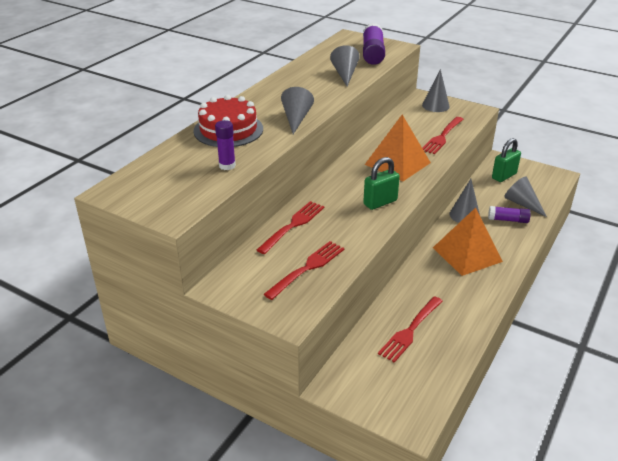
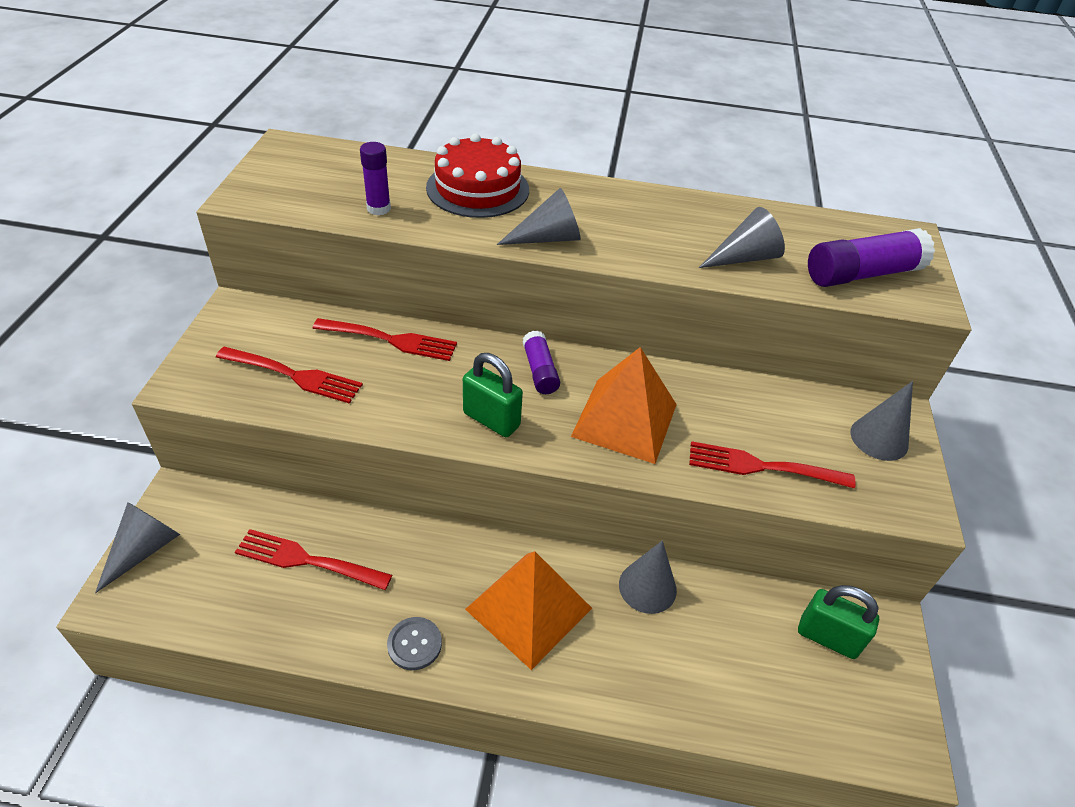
camera: 65 degrees right, 10 degrees up
purple glue stick [488,206,531,223] -> purple glue stick moved to [522,330,560,394]
grey cone [504,176,547,217] -> grey cone moved to [95,502,180,593]
none -> grey button [387,617,442,670]

